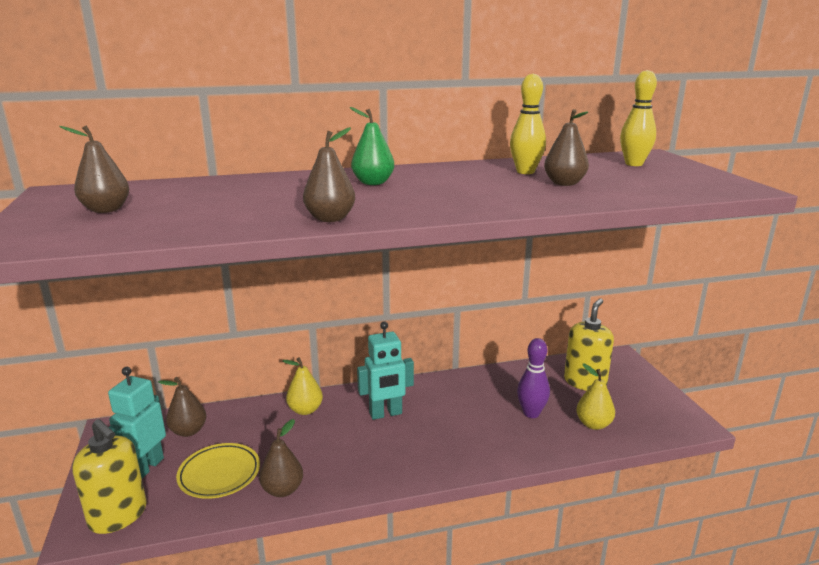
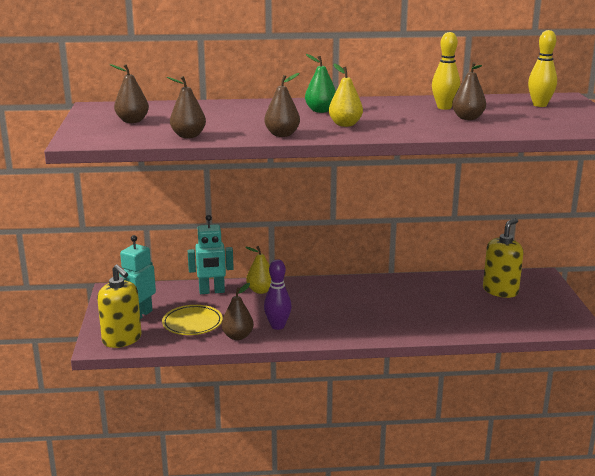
camera: 10 degrees right, 0 degrees up
brown pear [158,377,206,437] -> brown pear moved to [167,76,206,138]
turquoise robot [357,321,414,420] -> turquoise robot moved to [188,215,234,294]
purple bowling pin [517,338,550,418] -> purple bowling pin moved to [264,259,292,330]
yellow pear [576,364,615,430] -> yellow pear moved to [329,63,363,127]

